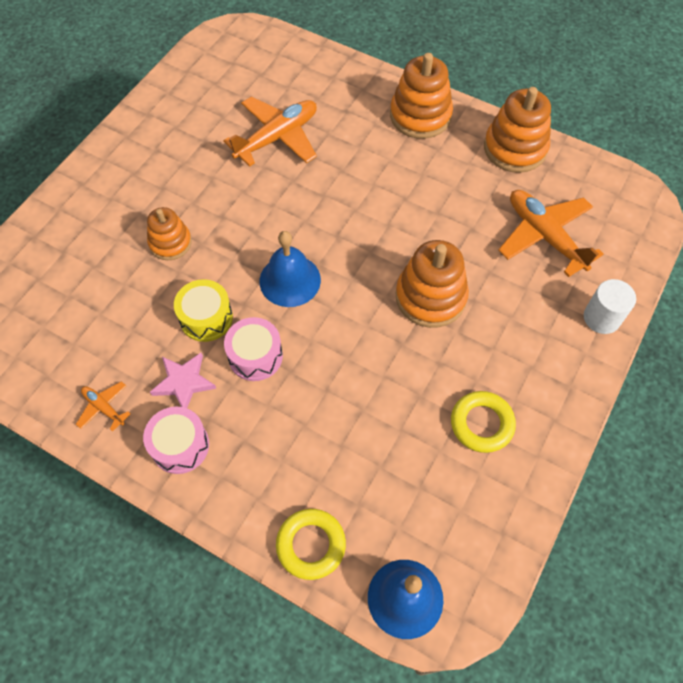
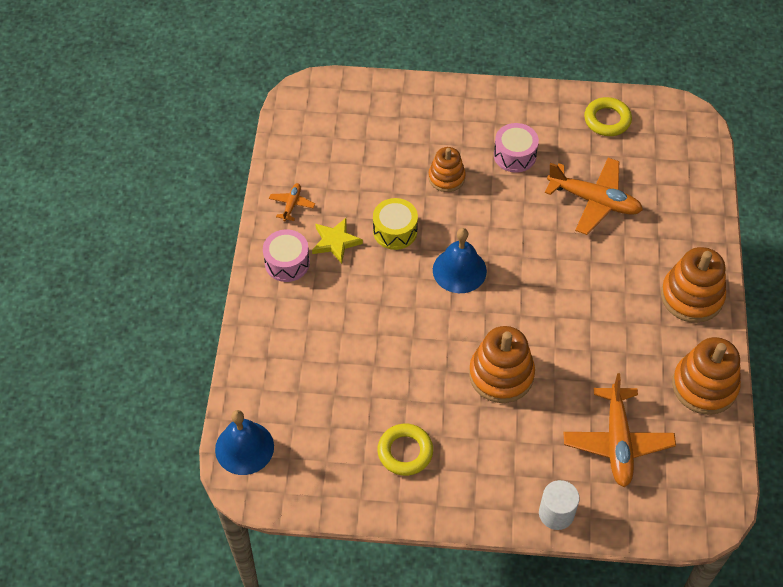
camera: 65 degrees right, 5 degrees down
pink star [150,353,216,408] -> yellow star [312,218,363,264]
pink drum [224,317,283,381] -> pink drum moved to [494,123,539,173]
yellow ring [276,509,346,580] -> yellow ring moved to [584,97,632,136]
orange plane [499,190,604,277] -> orange plane turned 150 degrees clockwise [563,373,676,487]

